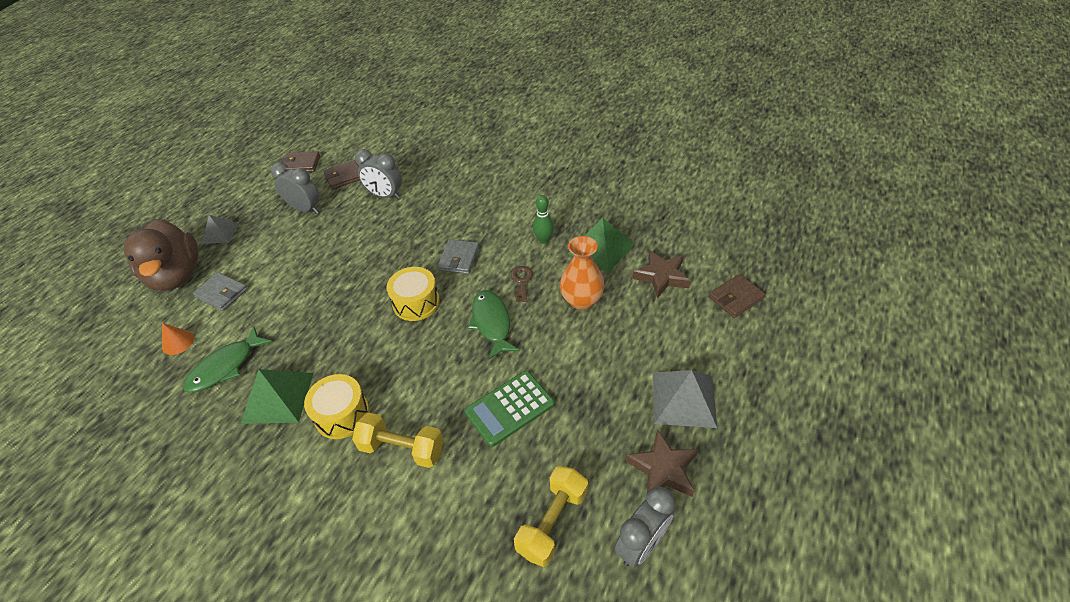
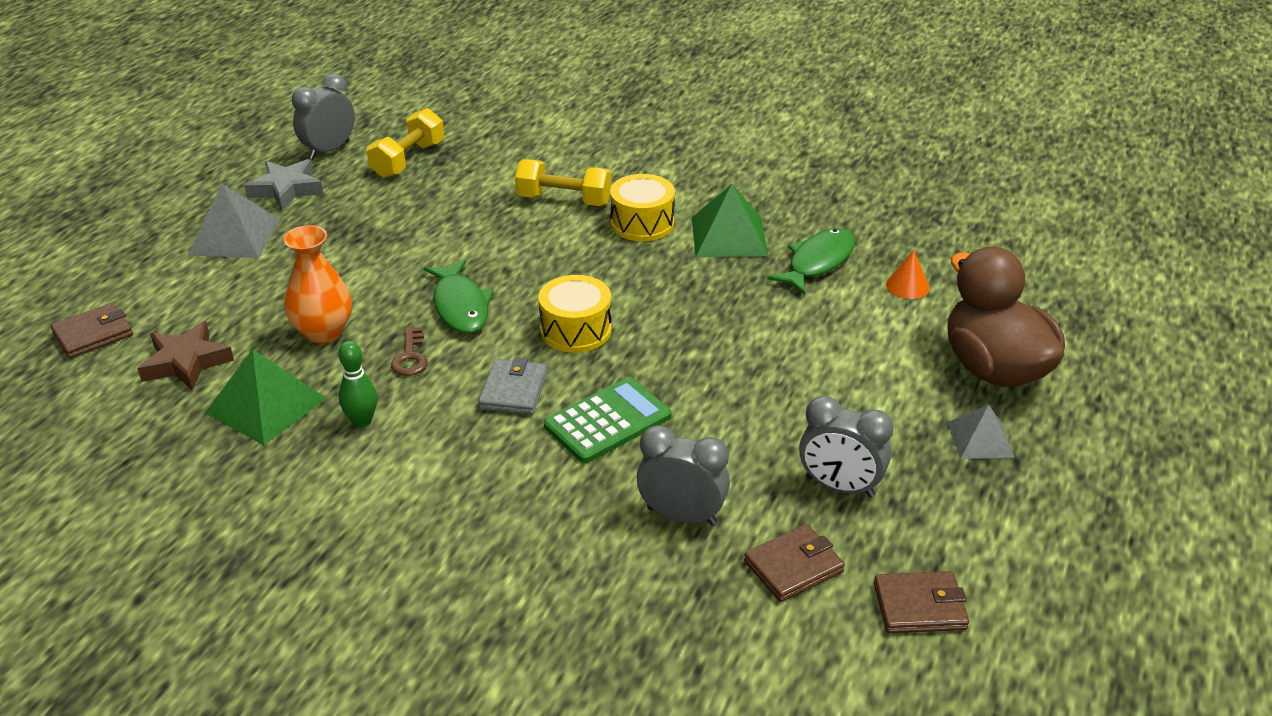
camera: 175 degrees right, 10 degrees down
grey wallet [193,272,248,311] -> none
green calculator [465,371,555,447] -> green calculator moved to [544,377,672,463]
brown star [626,429,698,497] -> grey star [244,159,323,210]

